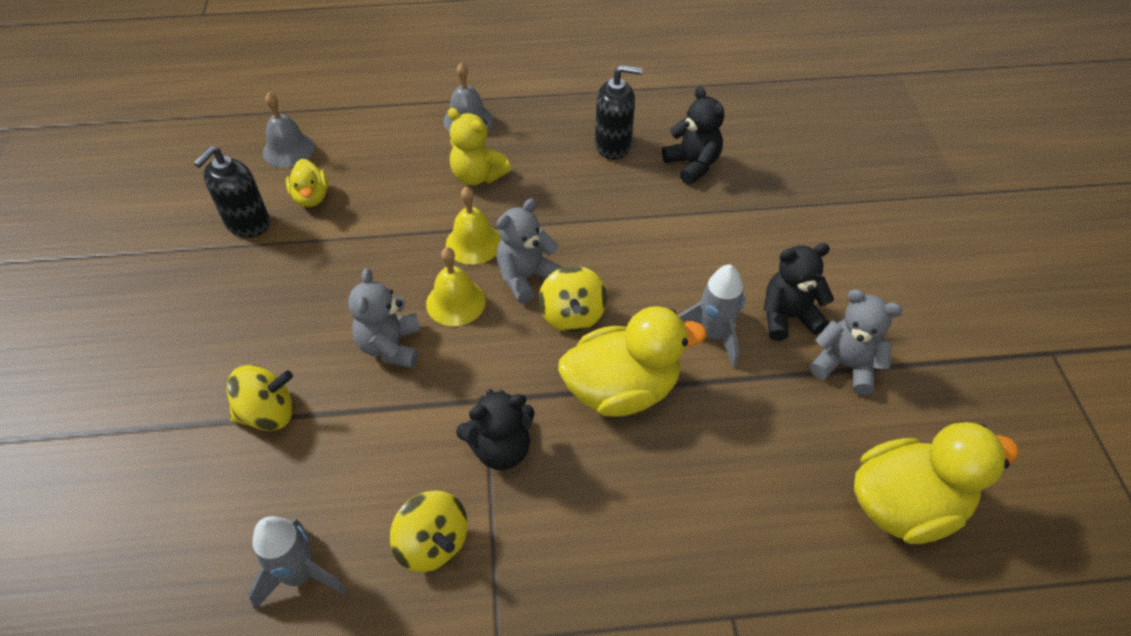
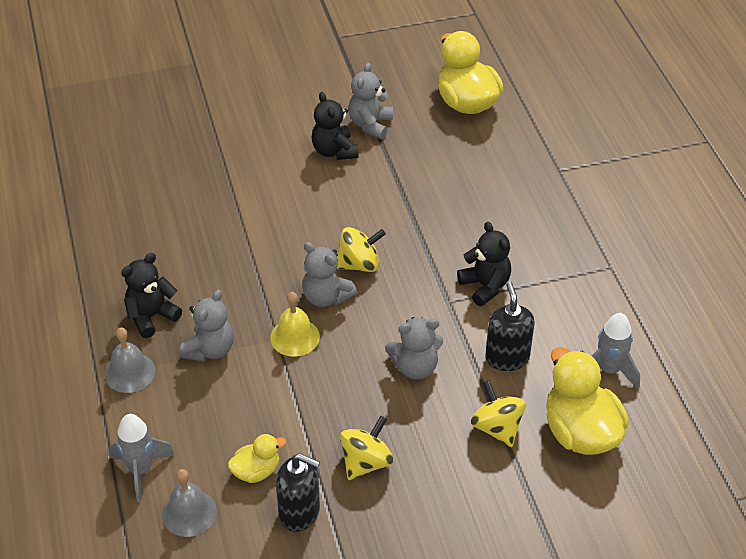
camera: 100 degrees left, 5 degrees down
yellow spinning top [390,490,468,572] -> yellow spinning top moved to [340,416,393,480]
yellow bell [426,247,486,326] -> none
yellow teddy bear [448,108,511,186] -> grey teddy bear [179,289,234,362]
yellow duck [558,306,707,417] -> yellow duck moved to [546,347,629,455]
black soap dispenser [595,65,642,160] -> black soap dispenser moved to [485,281,535,371]
black teddy bear [662,86,724,185] -> black teddy bear moved to [121,253,182,338]
grey rocket [678,264,745,368] -> grey rocket moved to [109,414,175,502]

